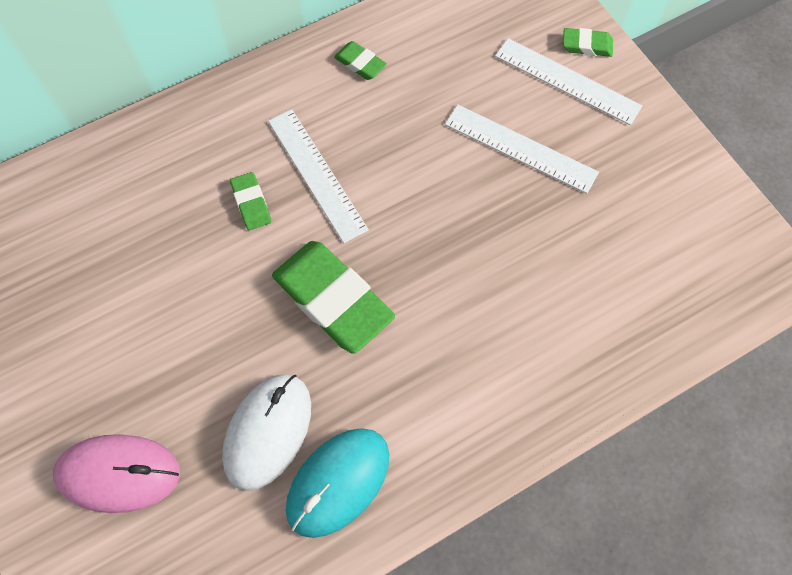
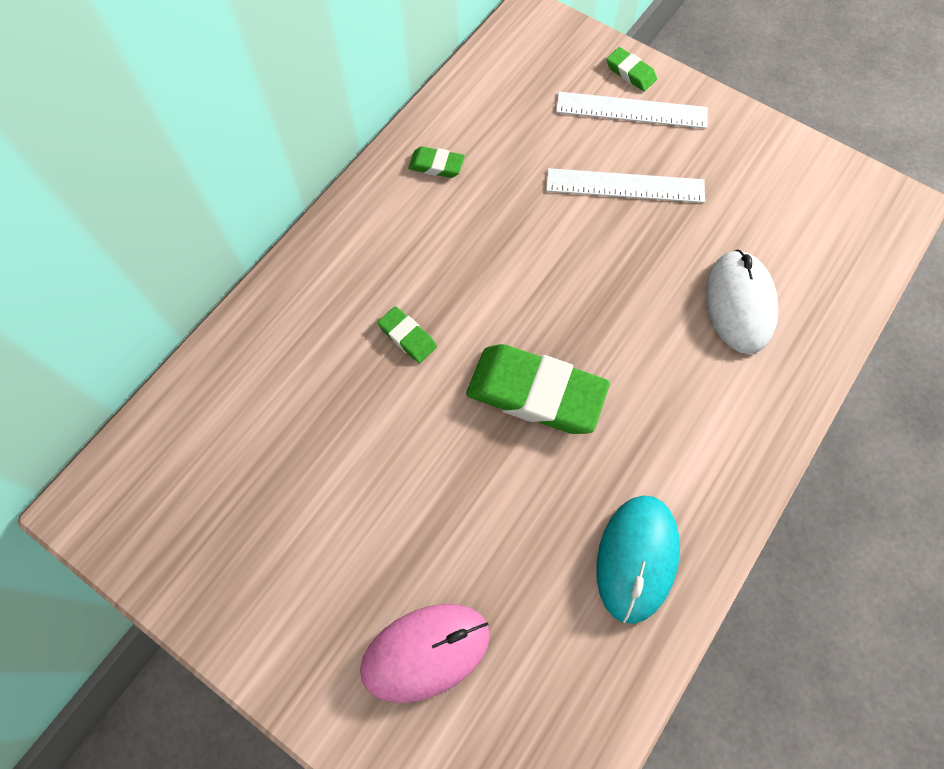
camera: 25 degrees left, 0 degrees up
white mouse [222,374,311,491] -> white mouse moved to [706,250,778,354]
white ruler [268,109,369,243] -> none
green eraser [563,28,613,57] -> green eraser turned 60 degrees clockwise [606,47,657,91]

